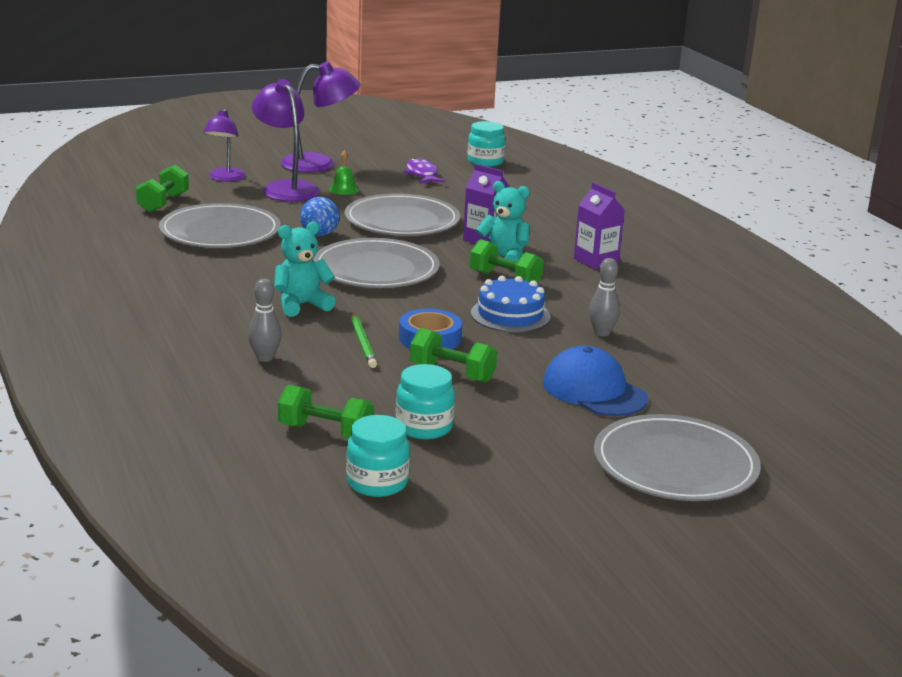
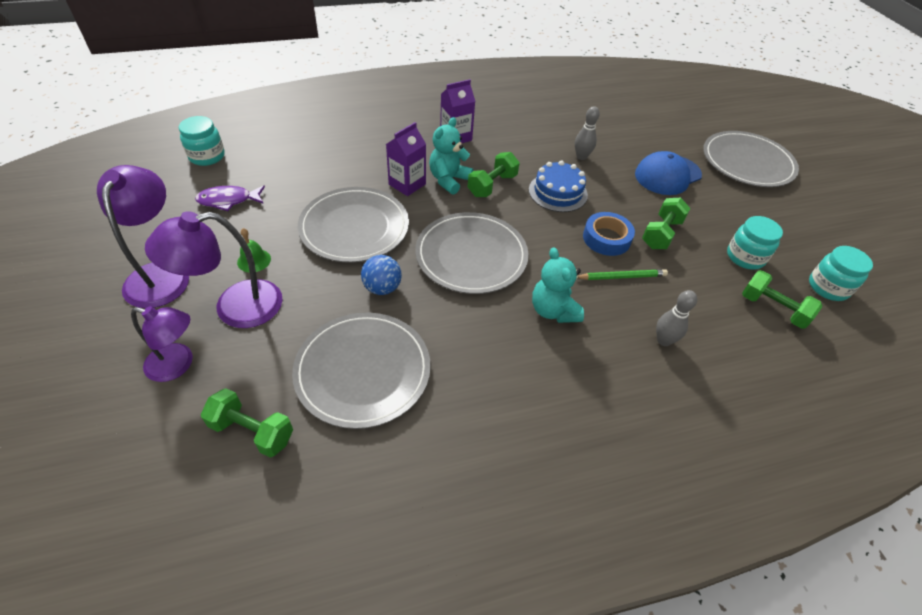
camera: 85 degrees left, 25 degrees up
green dumbbell [278,385,374,438] -> green dumbbell turned 75 degrees counterclockwise [742,270,822,329]

